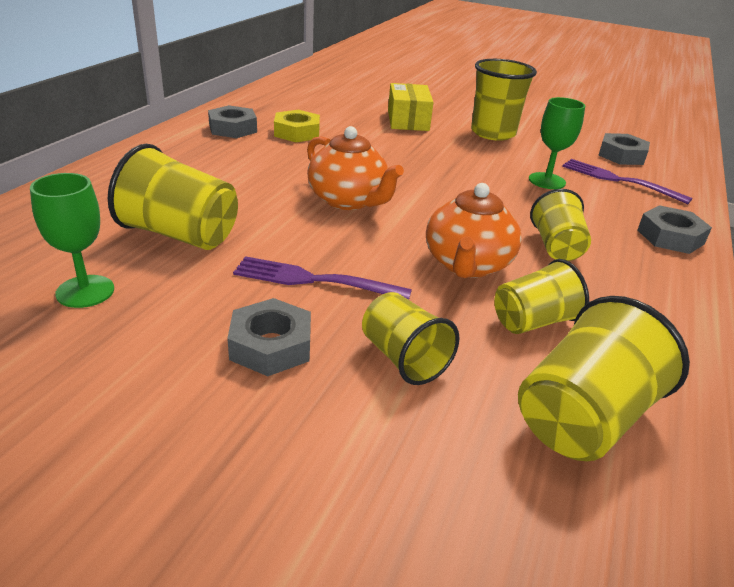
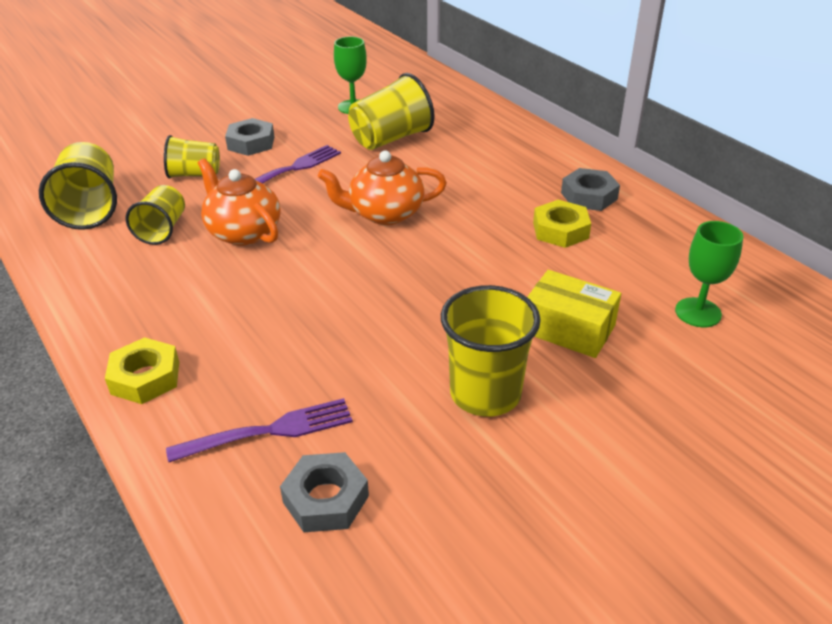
camera: 125 degrees right, 5 degrees up
green goblet [529,97,585,189] -> green goblet moved to [675,221,743,327]
yellow cup [530,189,591,261] -> none
grey nut [638,205,712,254] -> yellow nut [105,337,179,404]

